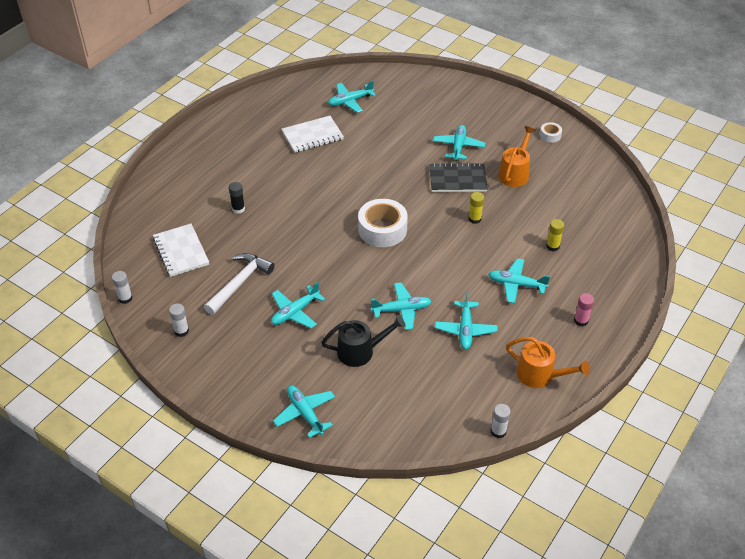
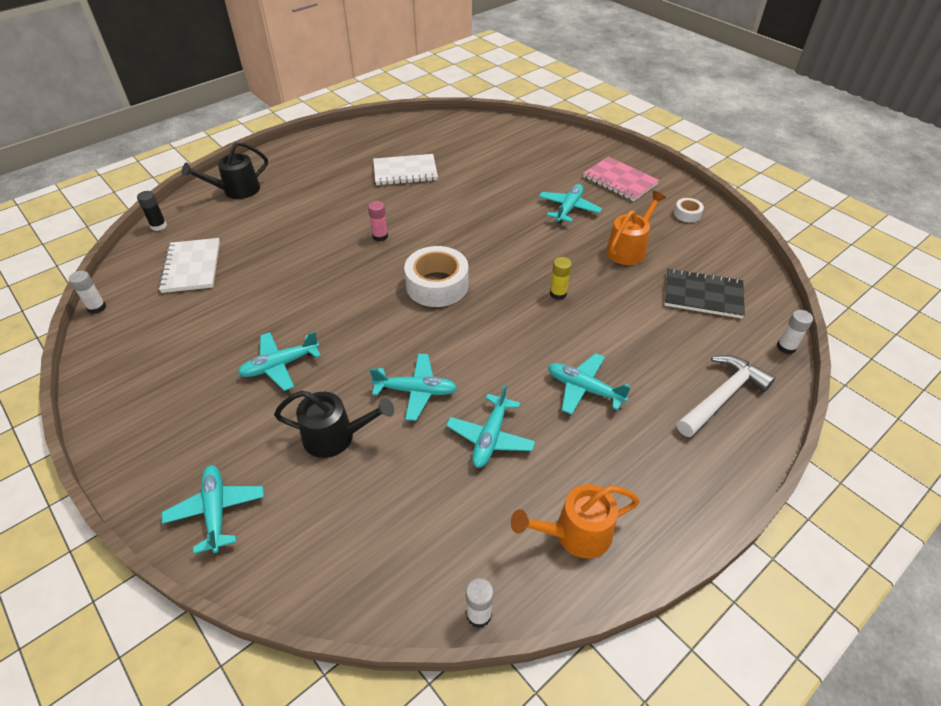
camera: 15 degrees right, 0 degrees up
white glue stick [169,303,189,337] -> white glue stick moved to [777,310,813,354]
white hammer [204,253,275,315] -> white hammer moved to [677,355,775,437]
black glue stick [229,182,245,214] -> black glue stick moved to [137,191,167,231]
turquoise plane [328,80,376,113] -> none
black notebook [429,162,487,192] -> black notebook moved to [664,268,745,319]
orange watering can [506,337,590,388] -> orange watering can turned 120 degrees clockwise [511,484,640,558]
yellow glue stick [546,219,564,251] -> none
pink glue stick [574,293,594,326] -> pink glue stick moved to [368,201,388,242]
none -> black watering can [182,141,268,199]
none -> pink notebook [583,157,659,202]

